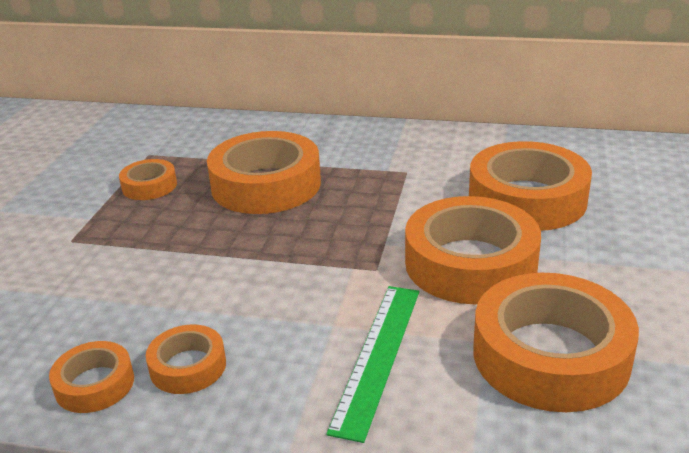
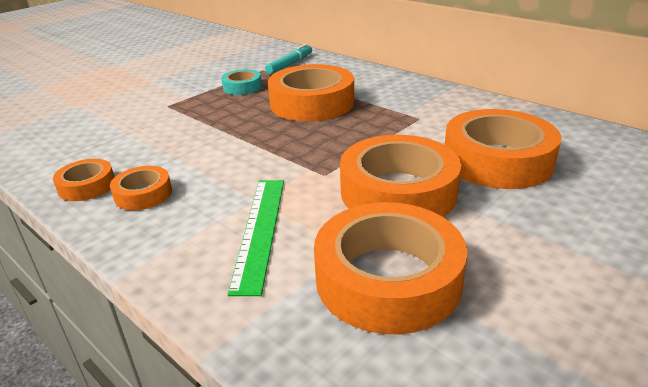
camera: 30 degrees right, 0 degrees up
orange tape [119,159,177,200] -> turquoise tape [221,69,262,95]
green ruler [326,286,419,443] -> green ruler turned 45 degrees counterclockwise [227,180,284,296]
none -> turquoise marker [265,44,312,74]

